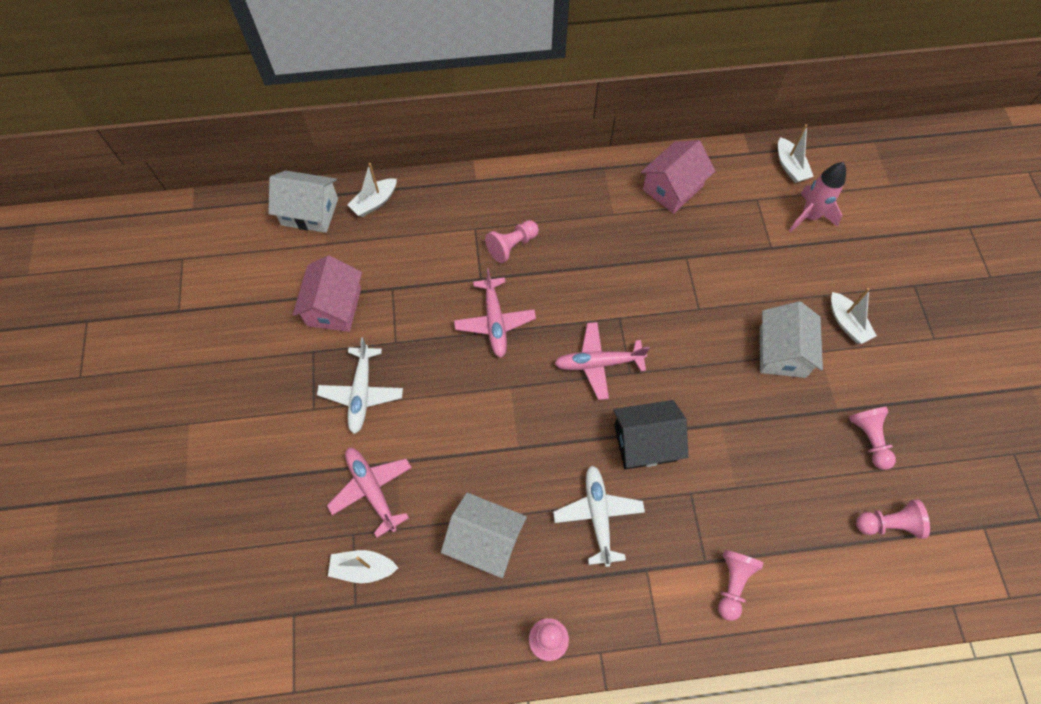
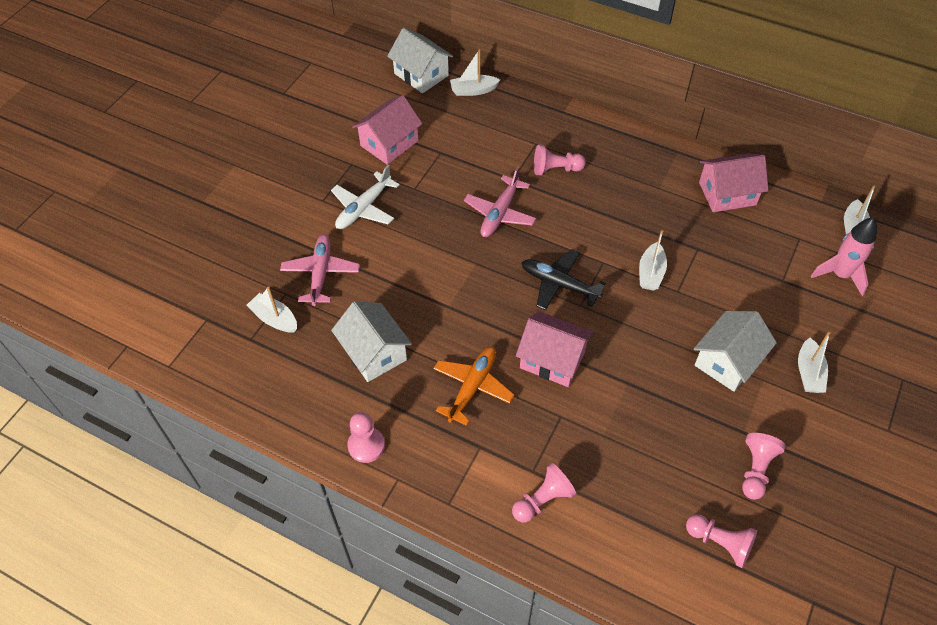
camera: 35 degrees right, 10 degrees down
white plane [553,466,645,567] -> orange plane [433,346,514,426]
pink plane [554,322,650,400] -> black plane [521,249,606,310]
black house [613,400,688,469] -> pink house [516,311,593,387]
none -> white boat [639,230,667,291]

